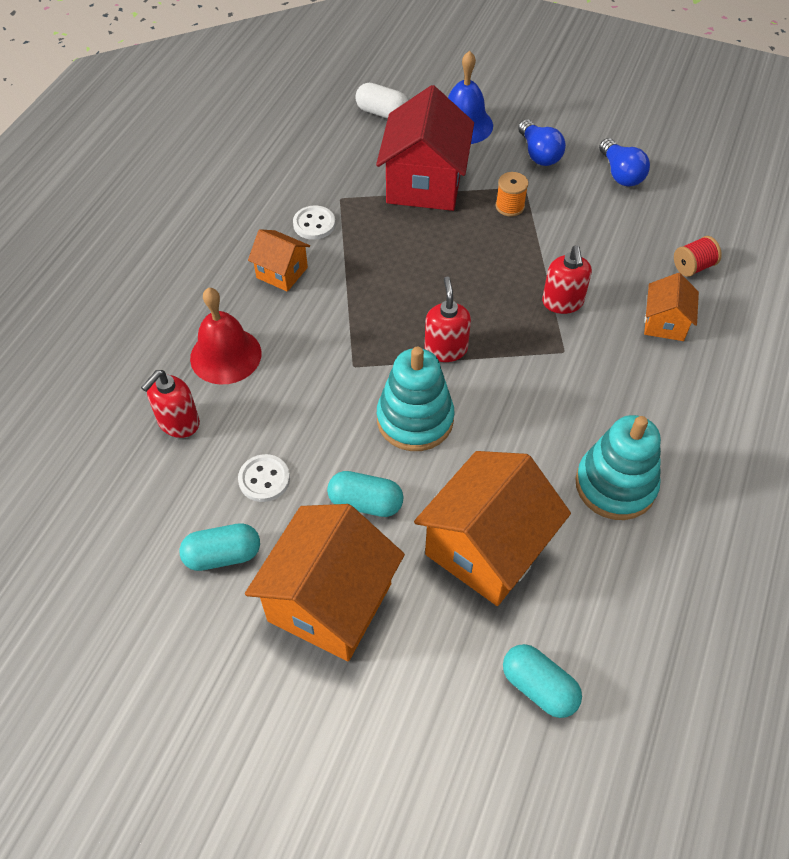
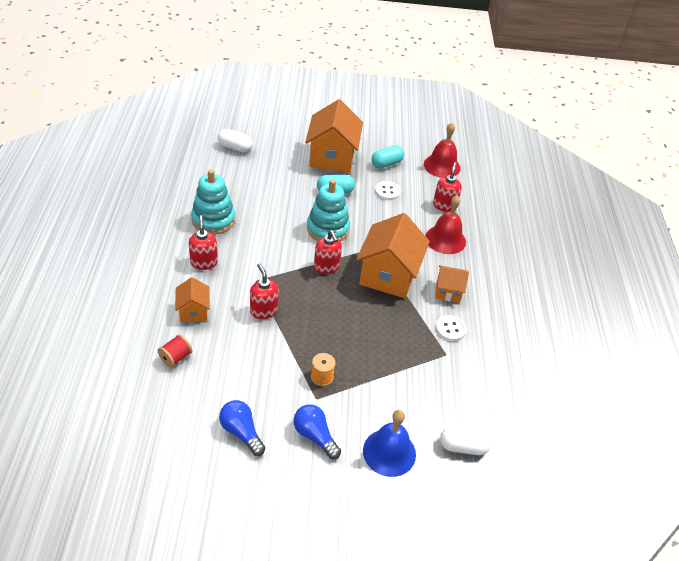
camera: 155 degrees right, 10 degrees down
red house [376,85,474,211] -> none
orange house [414,451,571,606] -> orange house moved to [356,213,430,298]
turquoise capsule [503,644,582,718] -> white capsule [218,129,252,152]
none -> red soap dispenser [188,215,218,270]
none -> red bell [424,122,461,178]

